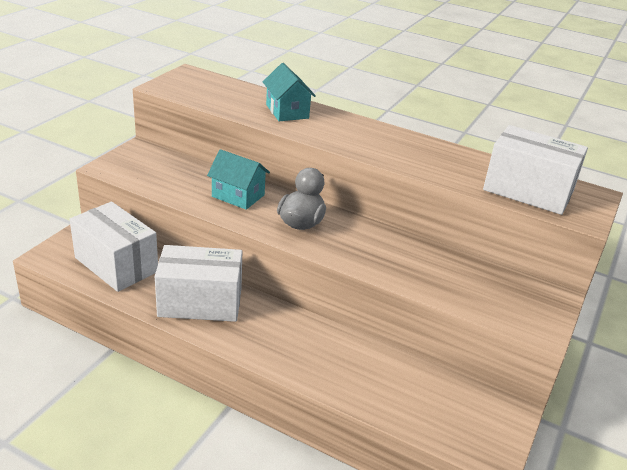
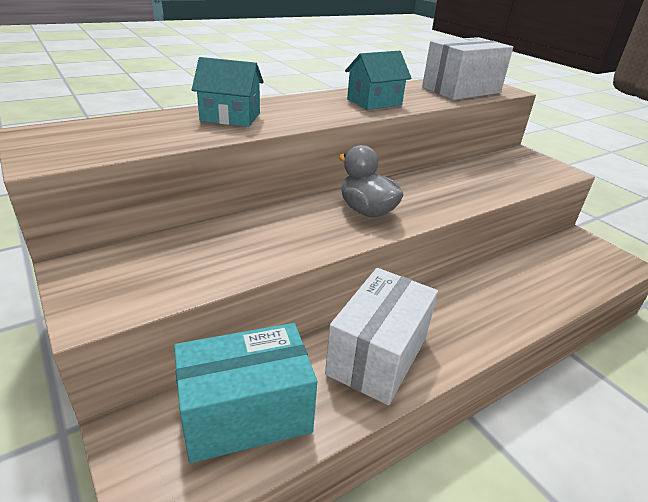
camera: 60 degrees left, 0 degrees up
white box [70,202,158,292] -> turquoise box [174,323,317,463]
turquoise house [207,149,270,210] -> turquoise house moved to [345,51,412,110]

